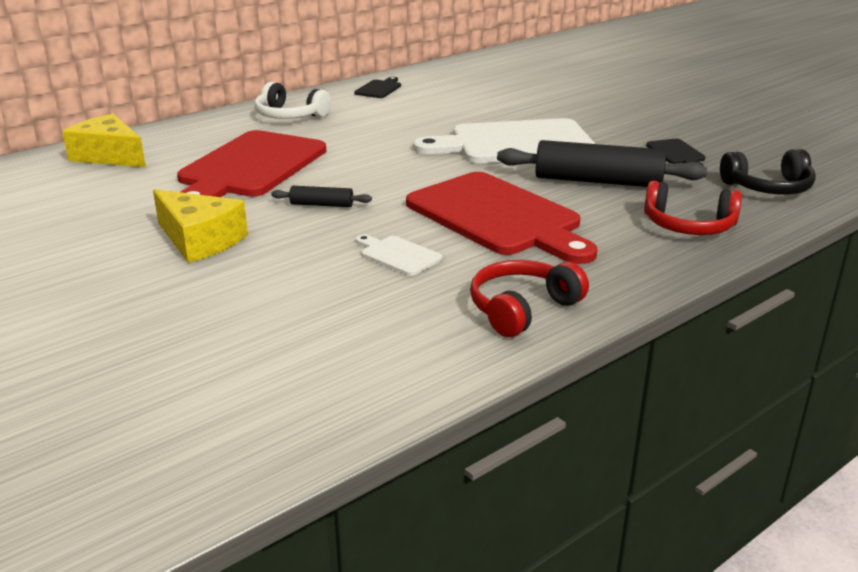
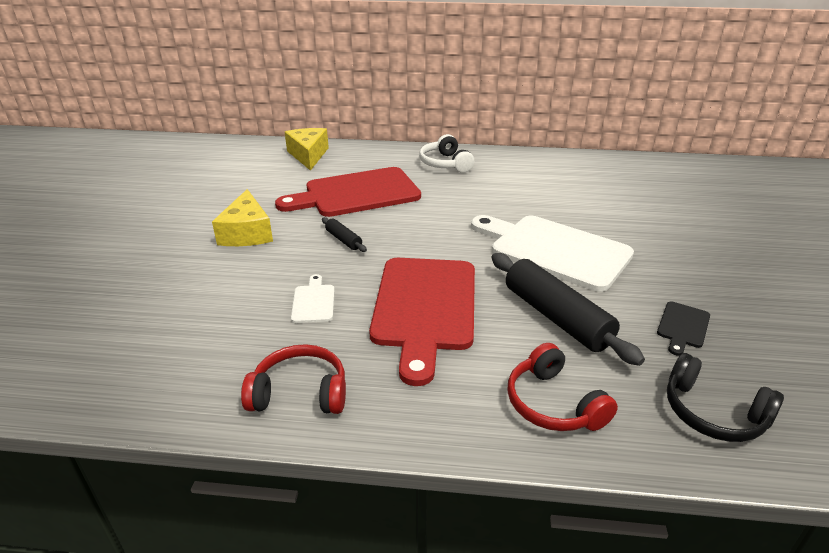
camera: 45 degrees right, 5 degrees up
black cutting board [354,77,401,98] -> none

